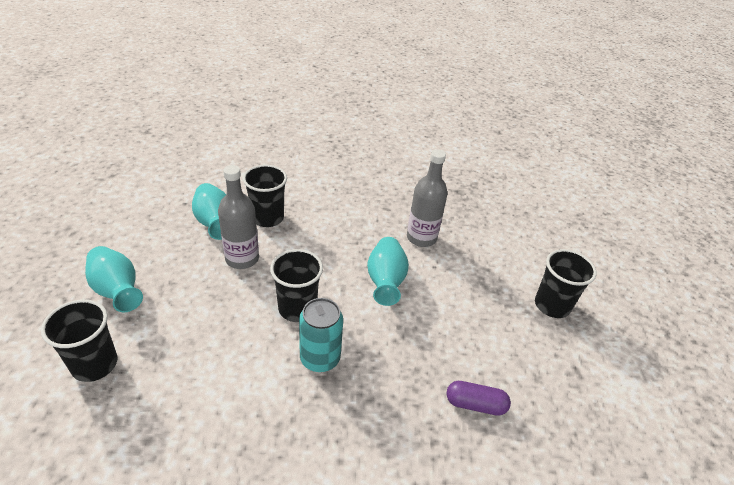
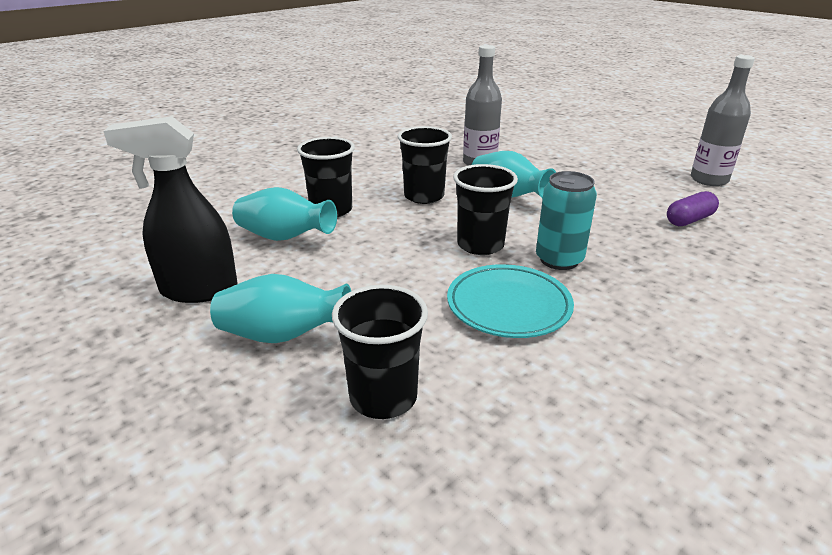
camera: 40 degrees left, 10 degrees down
grey bottle [218,165,259,269] -> grey bottle moved to [691,55,755,186]
black cup [535,249,597,318] -> black cup moved to [398,126,452,204]
none -> black spray bottle [103,116,237,303]
none -> turquoise plate [447,264,574,338]

